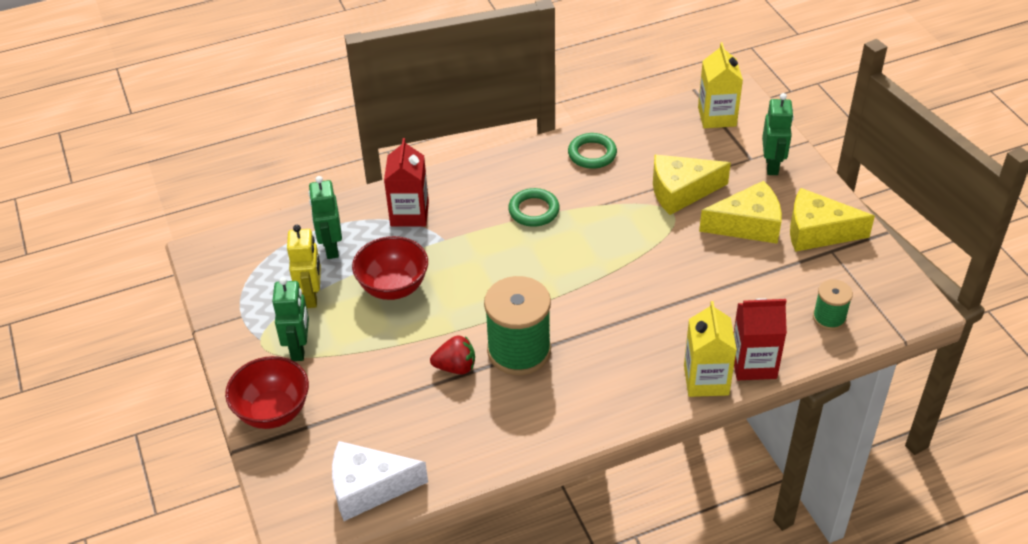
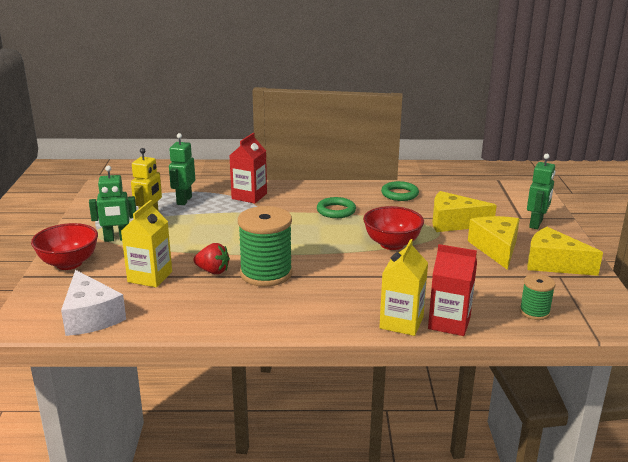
camera: 20 degrees right, 20 degrees down
green robot [272,277,309,361] -> green robot turned 60 degrees clockwise [89,166,136,242]
white cheese [332,441,428,521] -> white cheese turned 135 degrees counterclockwise [61,270,126,336]
red bowl [352,236,428,300] -> red bowl moved to [363,206,424,250]
yellow carton [698,42,743,128] -> yellow carton moved to [121,200,172,287]
yellow cheese [699,181,782,244] -> yellow cheese turned 105 degrees counterclockwise [468,216,519,270]

